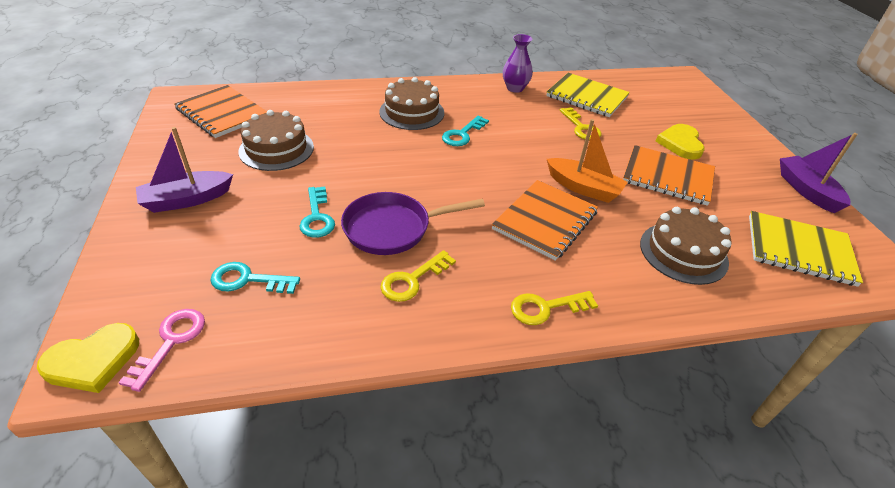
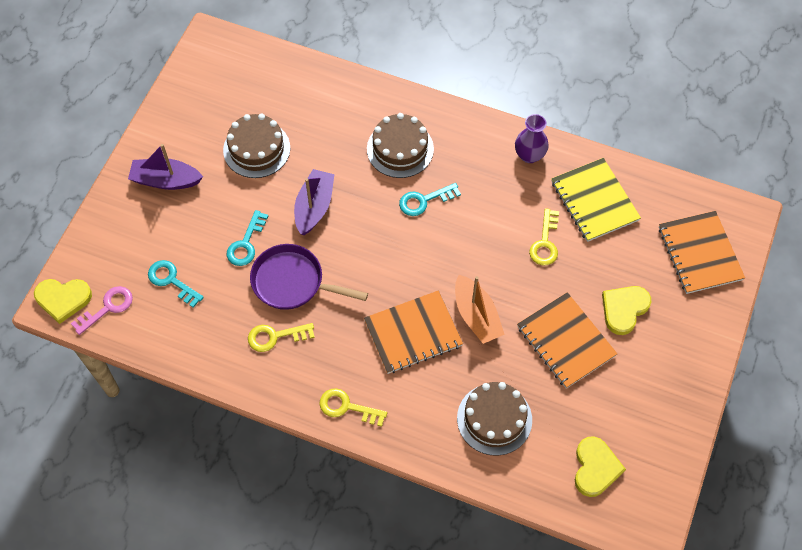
camera: 35 degrees right, 20 degrees up
orange notebook [174,85,267,138] -> orange notebook moved to [659,211,745,294]
yellow notebook [749,211,863,287] -> yellow heart [575,436,626,497]
purple boat [780,133,858,213] -> purple boat moved to [294,169,335,235]

